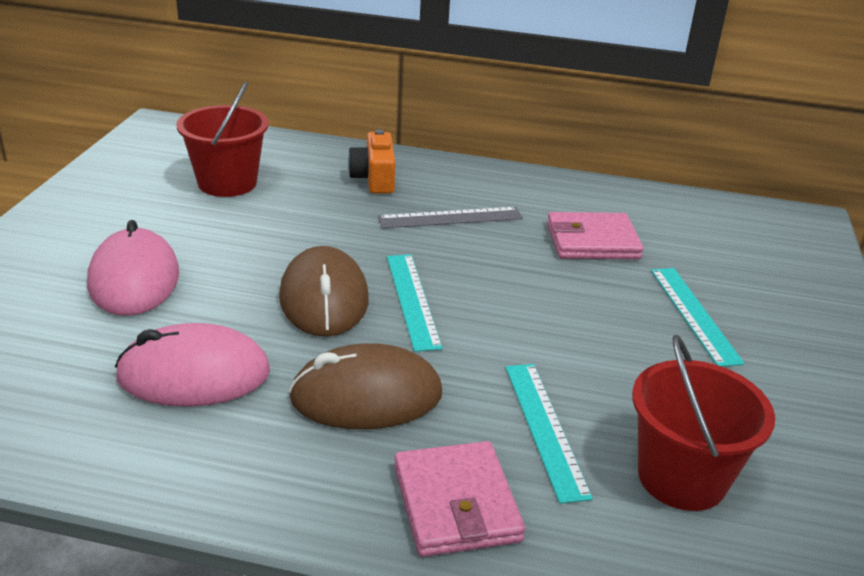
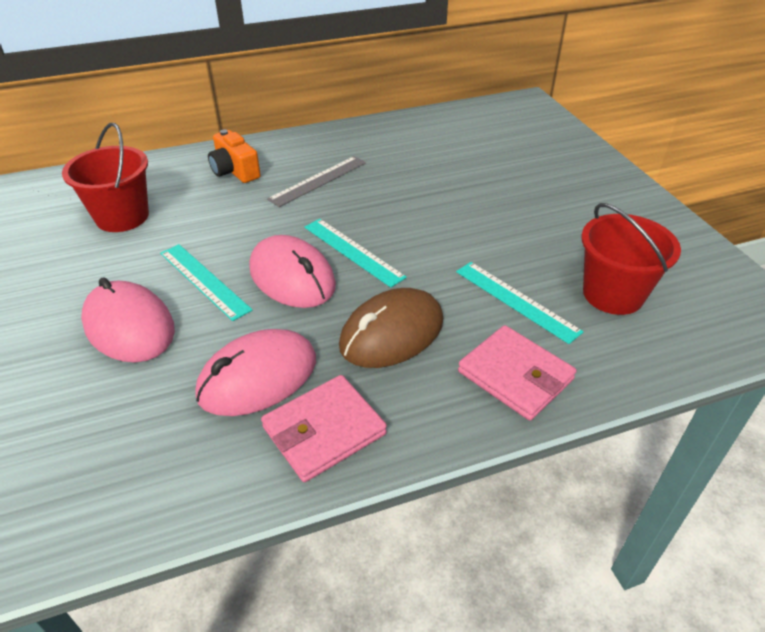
camera: 30 degrees left, 10 degrees up
brown mouse [279,246,369,337] -> pink mouse [249,235,336,308]
pink wallet [547,212,644,259] -> pink wallet moved to [261,375,387,482]
turquoise ruler [651,268,744,367] -> turquoise ruler moved to [160,244,252,321]

